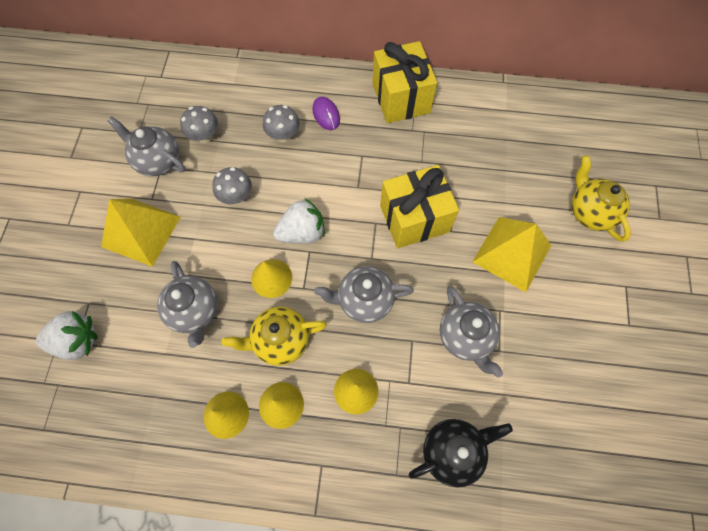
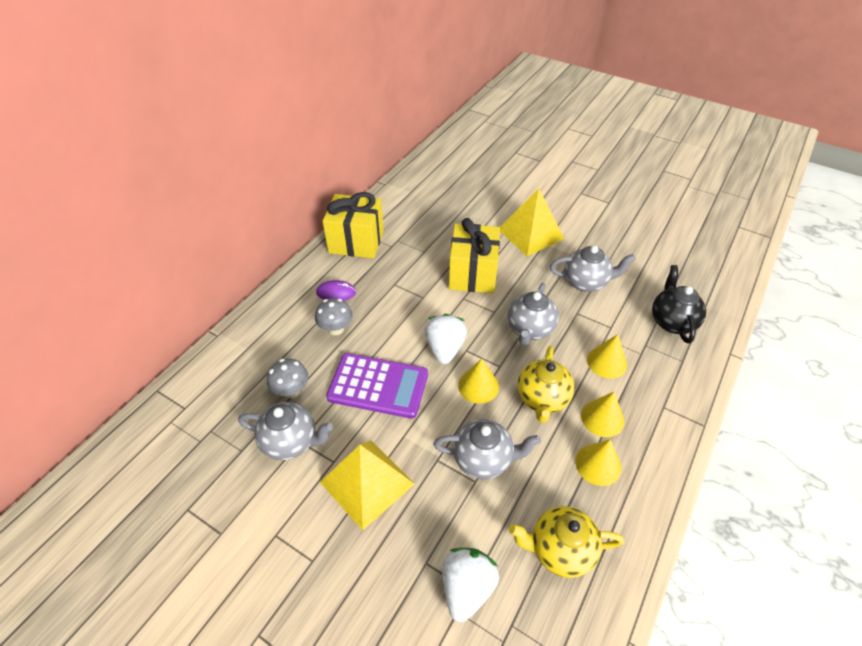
camera: 65 degrees left, 20 degrees down
grey teapot [107,116,185,176] -> grey teapot turned 135 degrees counterclockwise [238,402,333,460]
grey mushroom [212,167,252,204] -> purple calculator [326,353,428,419]
yellow teapot [572,155,631,242] -> yellow teapot moved to [509,506,624,578]

